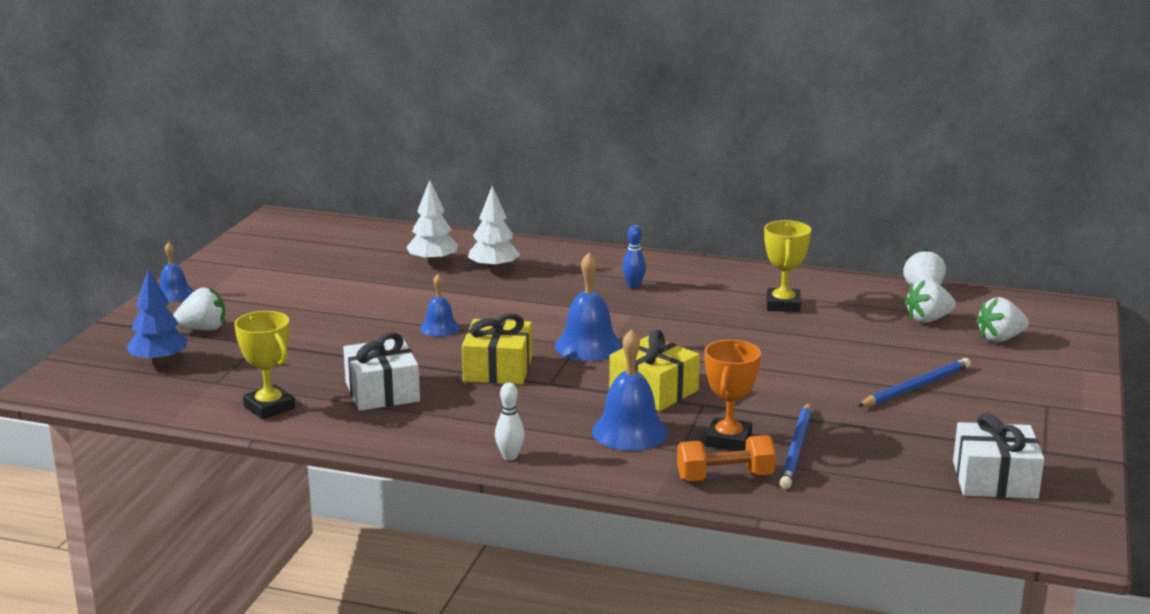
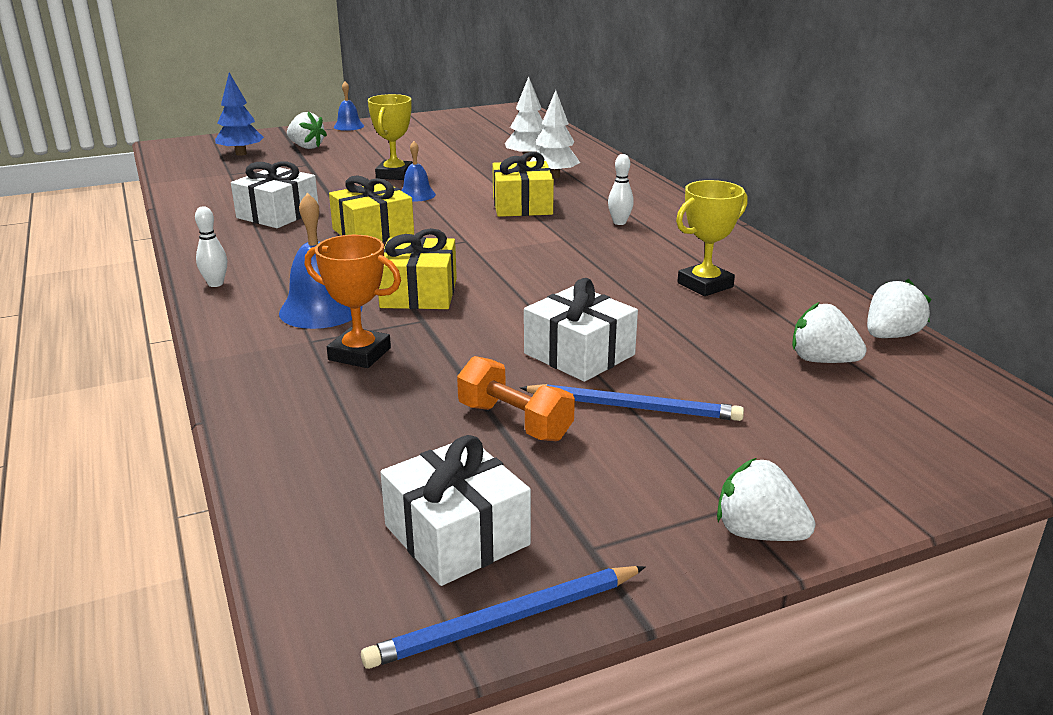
camera: 50 degrees right, 5 degrees up
yellow trophy [234,311,295,419] -> yellow trophy moved to [368,94,413,180]
blue bell [555,253,623,361] -> none
blue bowling pin [622,225,646,289] -> white bowling pin [608,154,634,225]
orange dumbbell [677,435,776,481] -> orange dumbbell moved to [457,356,575,441]
orange trophy [705,340,761,451] -> orange trophy turned 45 degrees clockwise [304,235,401,368]
blue pencil [780,403,811,489] -> blue pencil moved to [361,566,646,669]
white strawberry [976,297,1029,342] -> white strawberry moved to [717,458,816,541]
none -> yellow gift [492,152,554,217]
none -> white gift [524,278,638,382]

